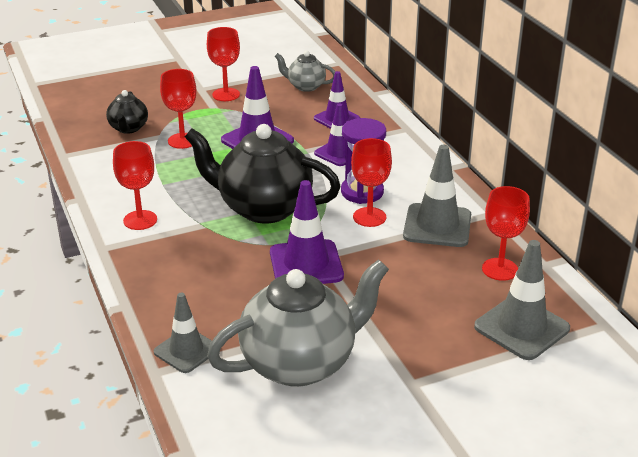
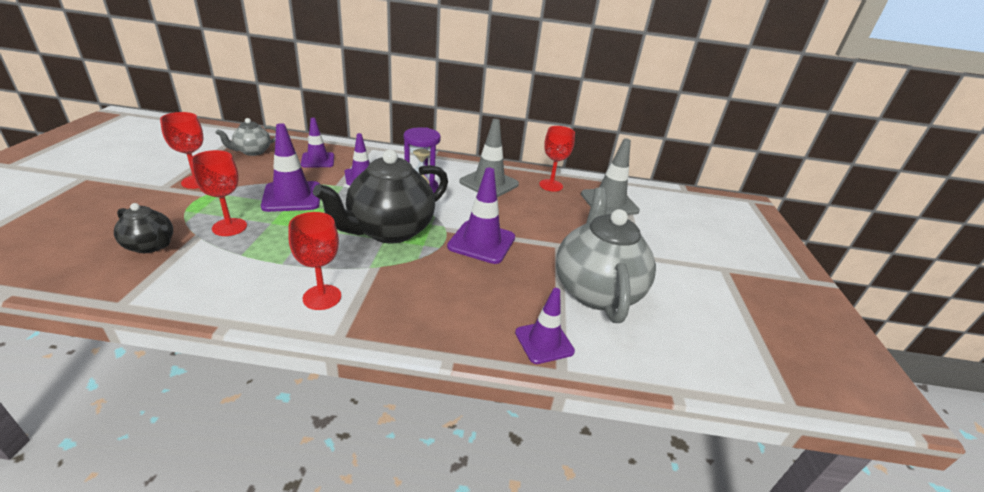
camera: 65 degrees left, 0 degrees up
grey traffic cone [154,293,212,373] -> purple traffic cone [515,288,575,364]
red goblet [351,138,392,227] -> none

